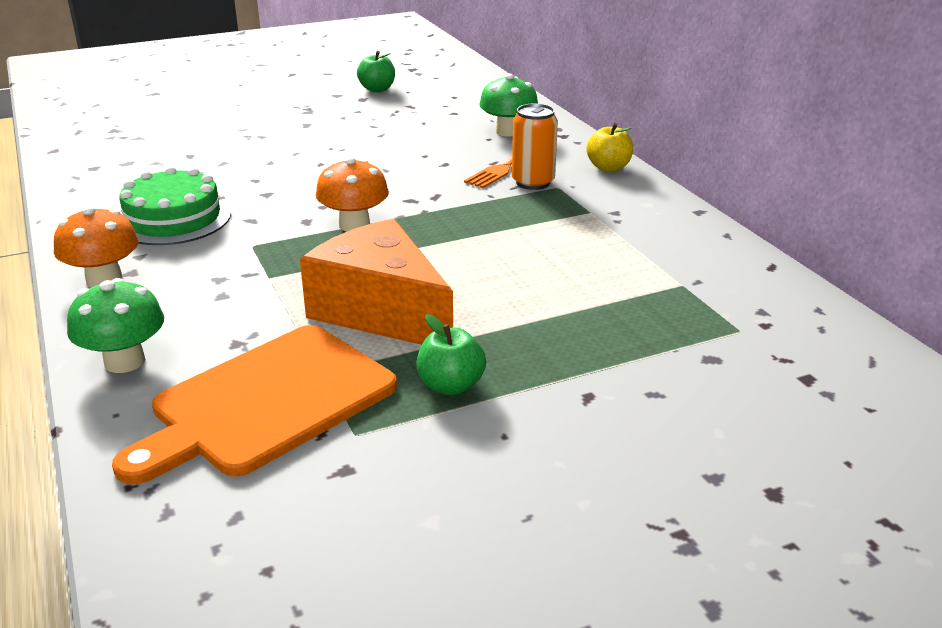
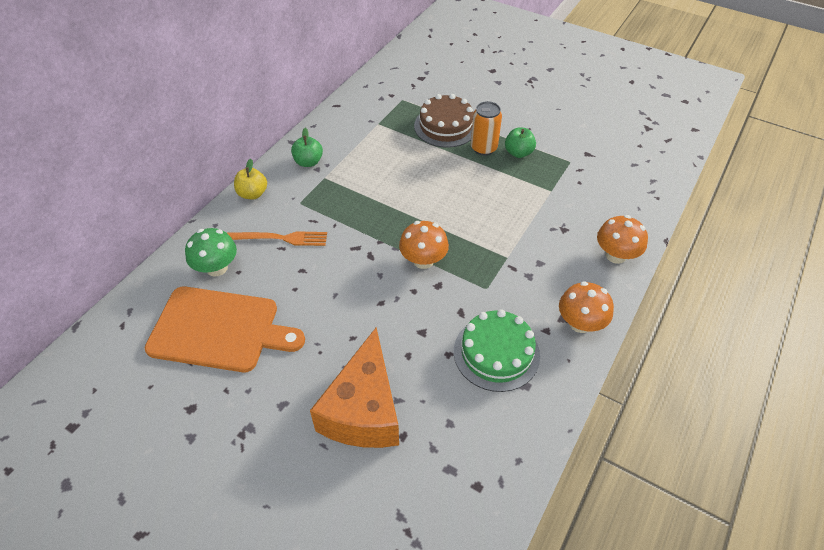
camera: 125 degrees left, 20 degrees up
green mushroom [67,278,164,373] -> orange mushroom [597,215,648,264]
orange cutting board [112,325,397,485] -> orange cutting board moved to [145,286,305,372]
orange cheese [300,219,453,345] -> orange cheese moved to [310,327,399,448]
green apple [357,51,395,92] -> green apple moved to [291,128,323,167]
orange can [512,103,558,190] -> orange can moved to [471,101,502,156]
none -> brown cake [414,94,473,148]

